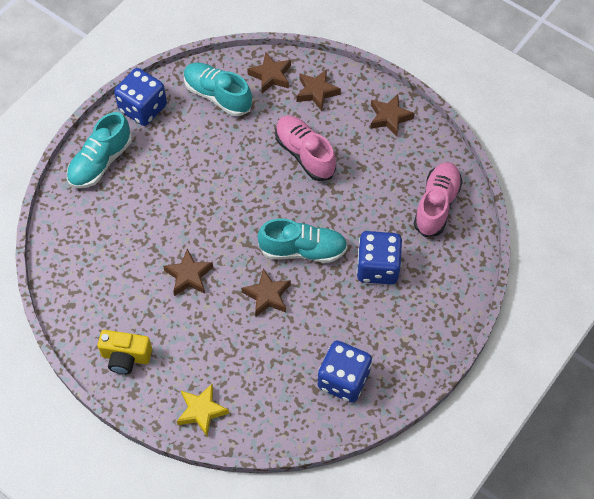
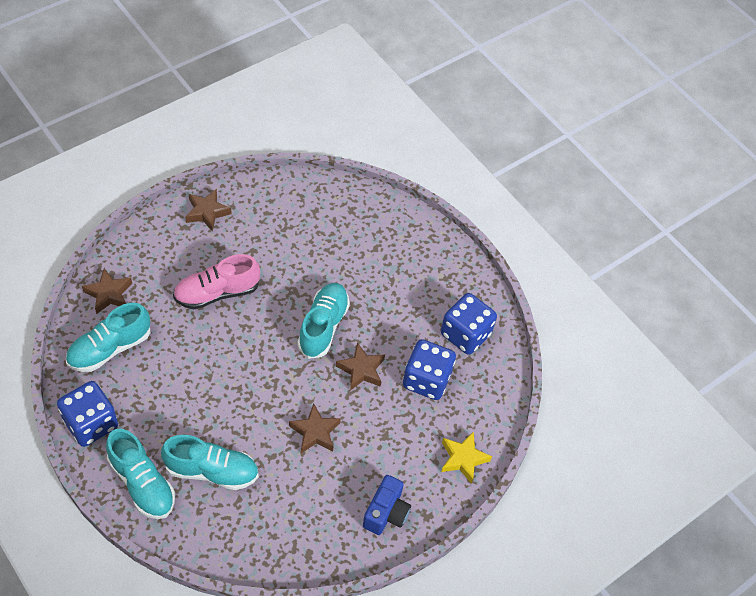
camera: 80 degrees left, 5 degrees down
yellow camera [98,330,152,374] -> blue camera [363,475,411,535]
brown star [296,69,341,111] -> none
blue dice [357,231,402,285] -> blue dice moved to [403,339,456,400]
pink shoe [414,162,463,237] -> none
none -> turquoise shoe [161,435,259,490]

